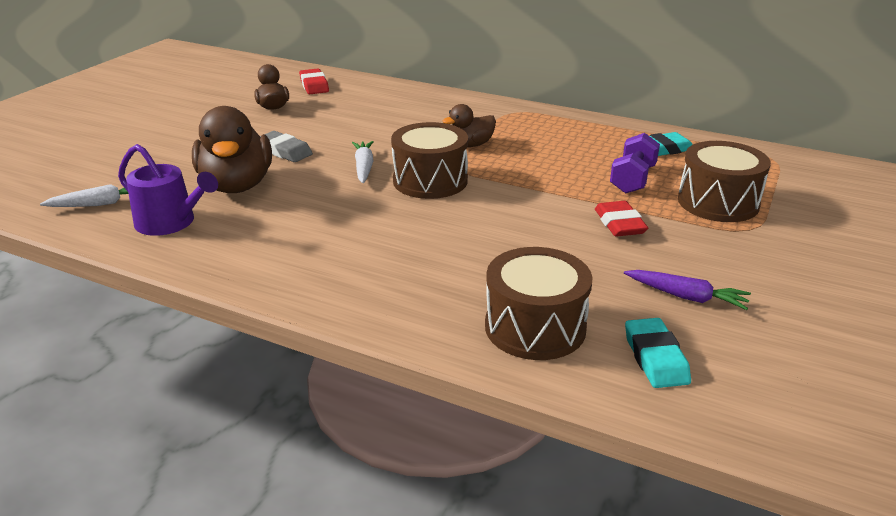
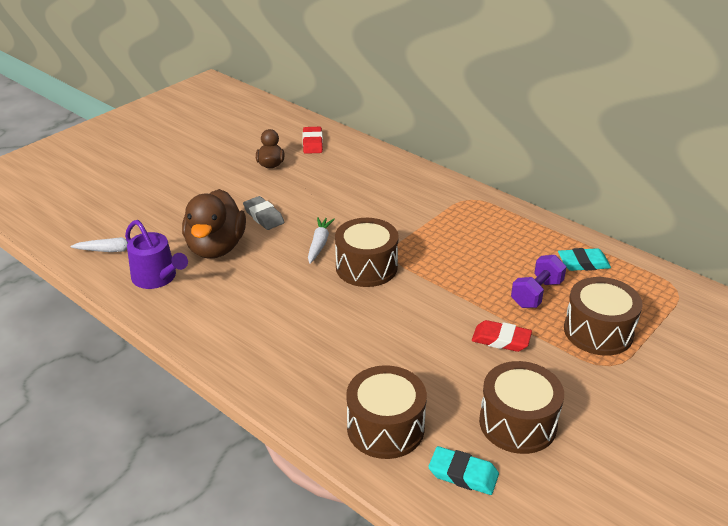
camera: 15 degrees right, 5 degrees up
brown duck [443,104,496,147] -> none
red eraser [595,201,648,237] -> red eraser turned 75 degrees counterclockwise [472,320,532,352]
purple carrot [624,270,751,310] -> brown drum [479,361,564,454]
turquoise eraser [625,318,691,388] -> turquoise eraser turned 75 degrees counterclockwise [429,446,499,495]

